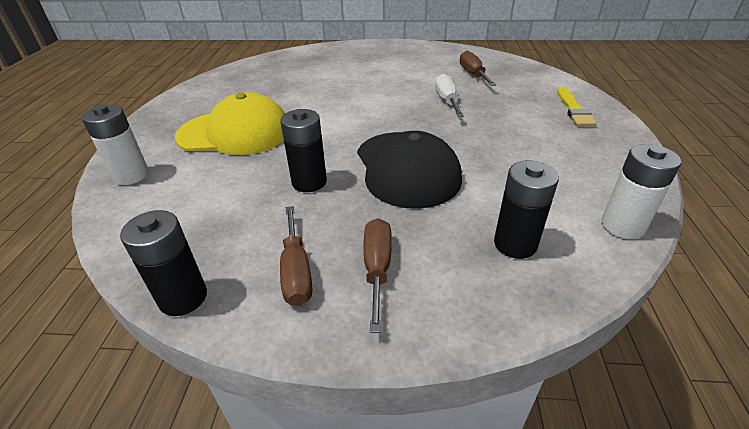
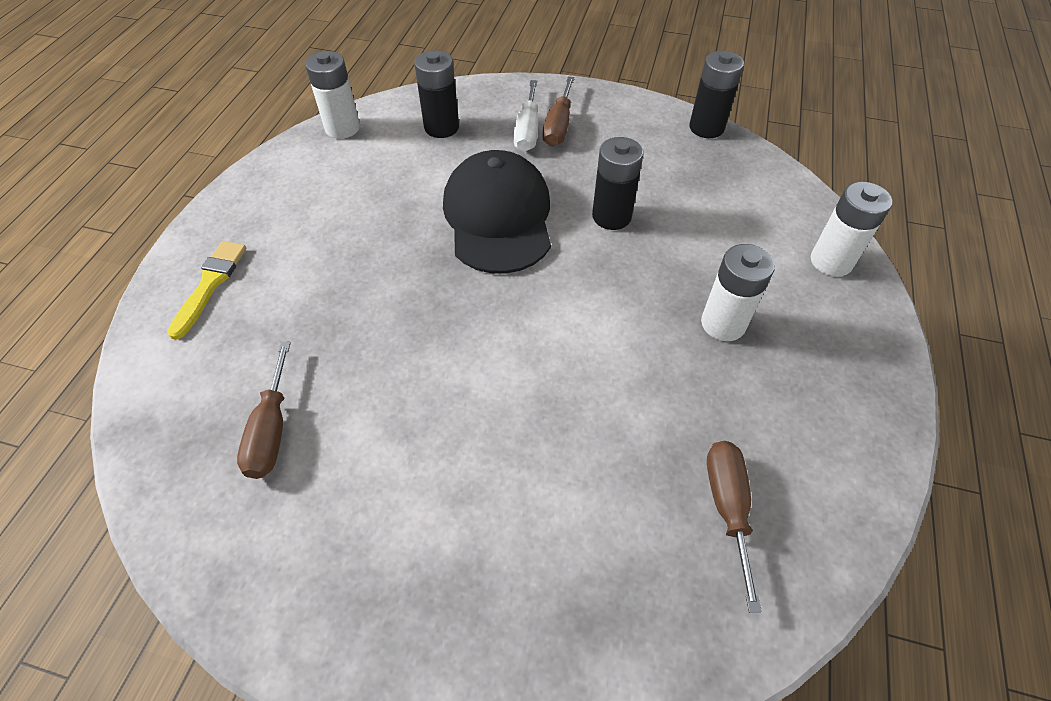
camera: 170 degrees left, 15 degrees up
yellow cap [175,92,285,155] -> white battery [701,244,775,341]
brown screwdriver [280,206,312,306] -> brown screwdriver moved to [707,441,762,613]
white screwdriver [435,74,464,117] -> white screwdriver moved to [514,80,538,152]

